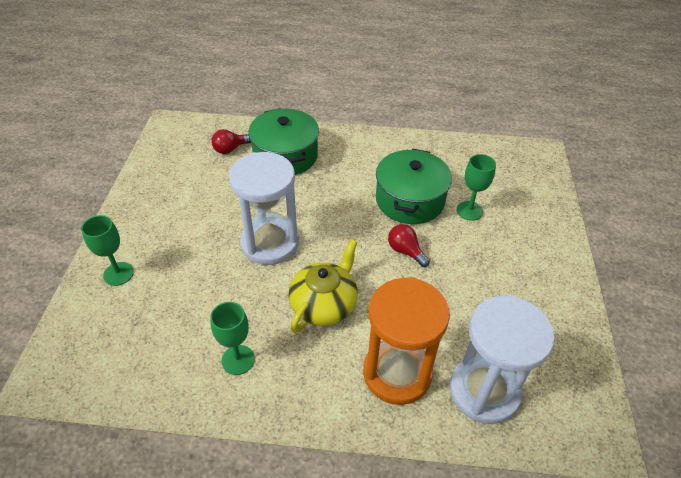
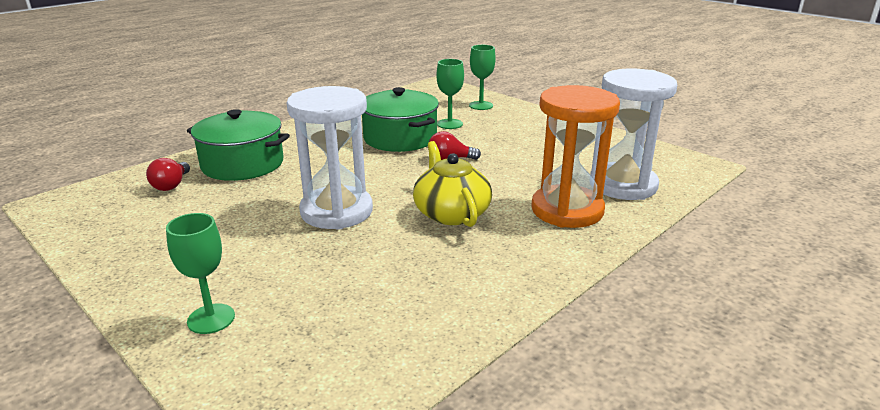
camera: 50 degrees left, 20 degrees down
green goblet [210,302,255,375] -> green goblet moved to [469,45,496,110]

